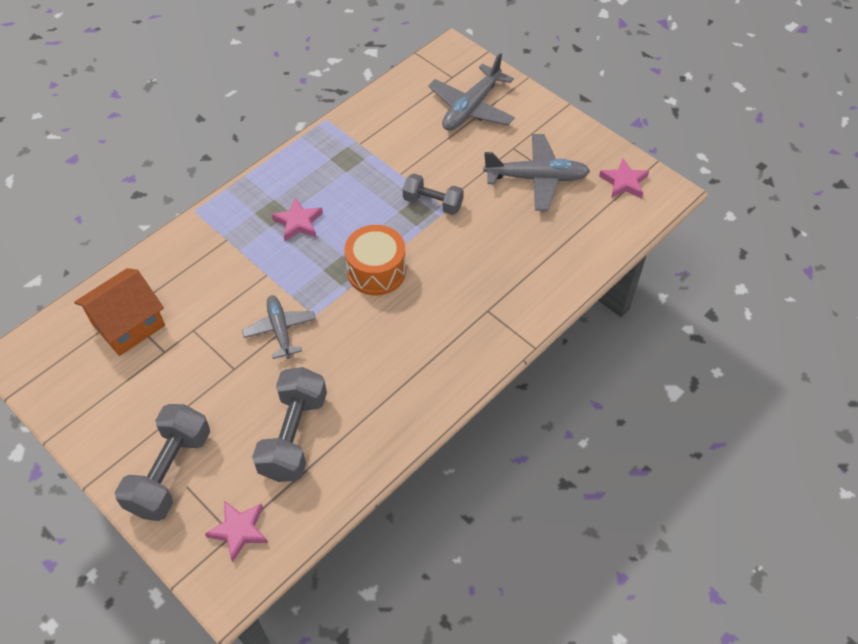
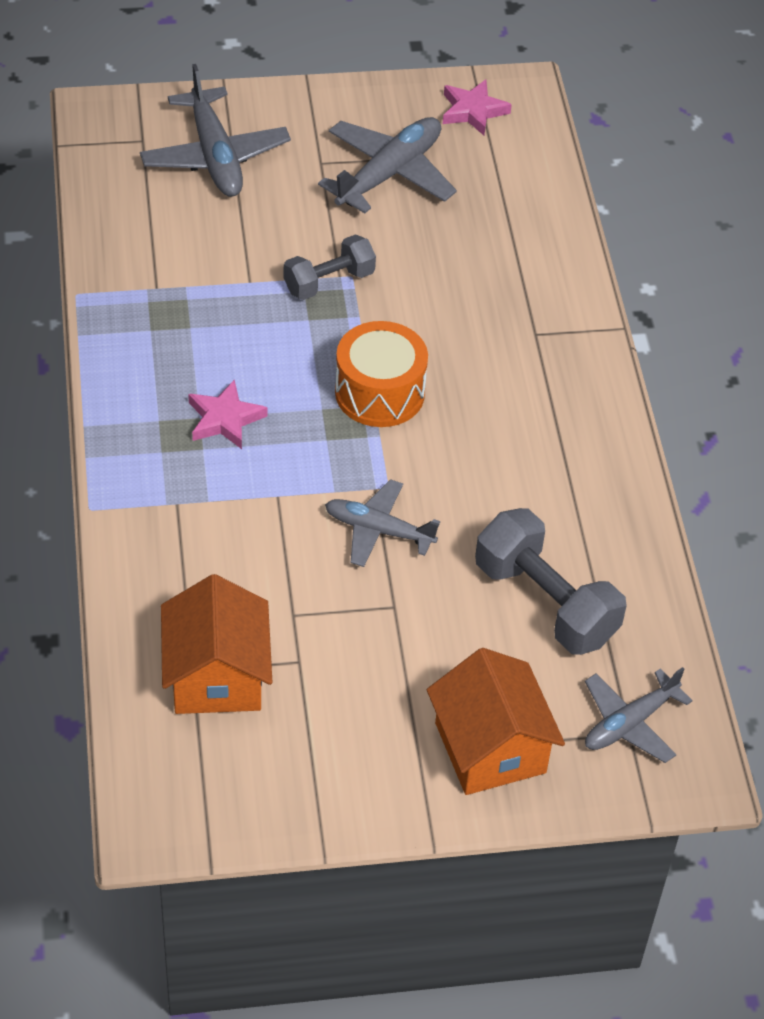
camera: 55 degrees left, 5 degrees down
grey dumbbell [115,404,210,521] -> orange house [427,648,565,795]
pink star [205,501,268,562] -> grey plane [585,667,693,763]

